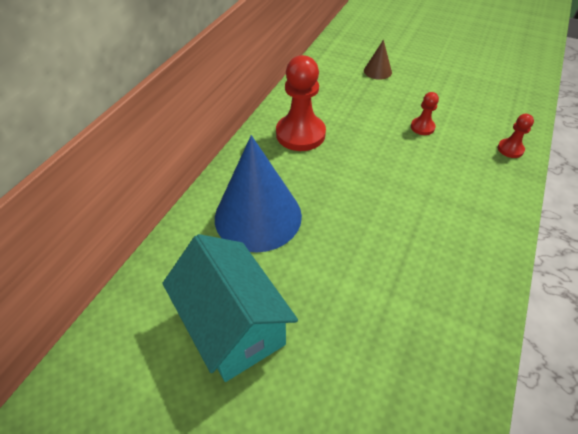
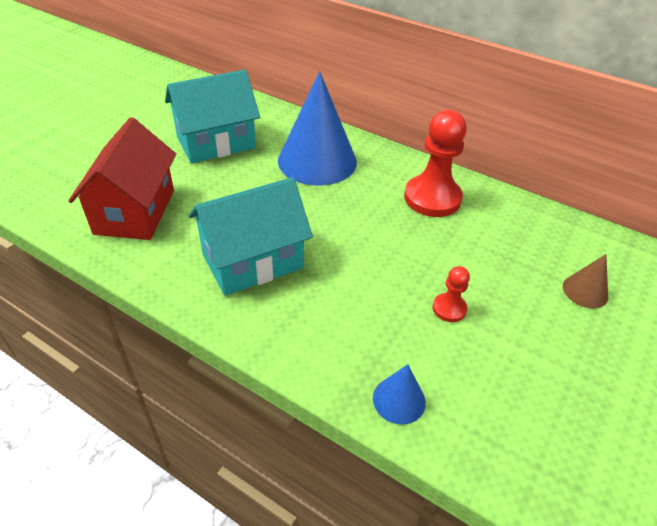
camera: 95 degrees right, 5 degrees down
red pawn [498,114,534,158] -> blue cone [373,364,426,425]
none -> red house [68,117,176,240]
none -> turquoise house [189,177,313,296]

